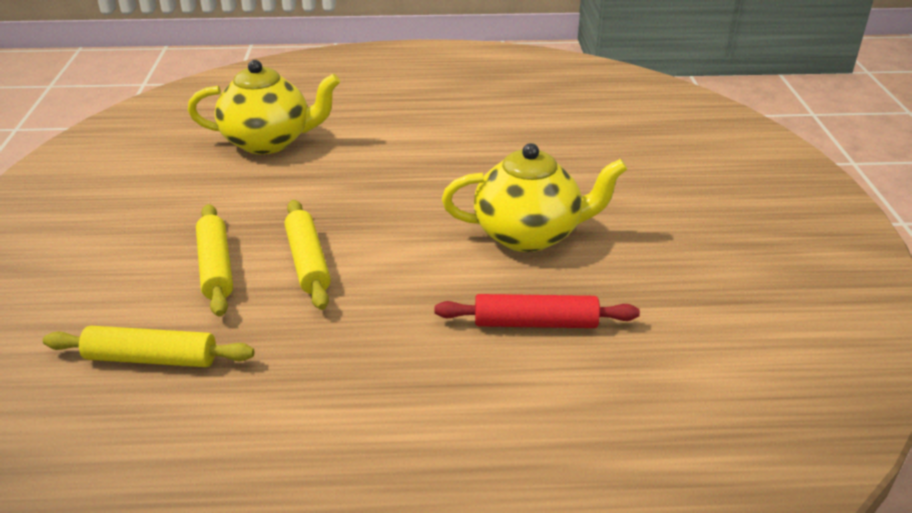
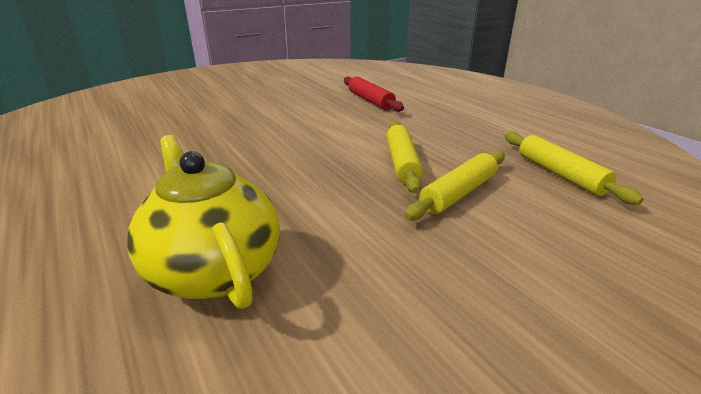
camera: 120 degrees left, 5 degrees down
yellow rolling pin [285,200,331,310] -> yellow rolling pin turned 45 degrees counterclockwise [386,121,423,193]
yellow teapot [442,143,627,252] -> none

